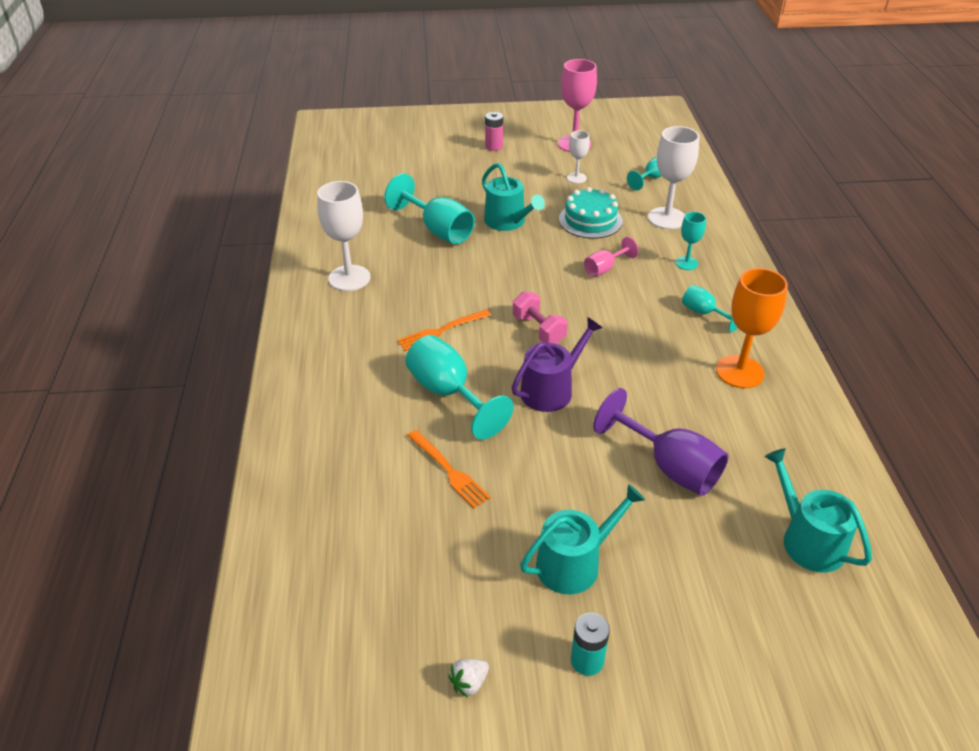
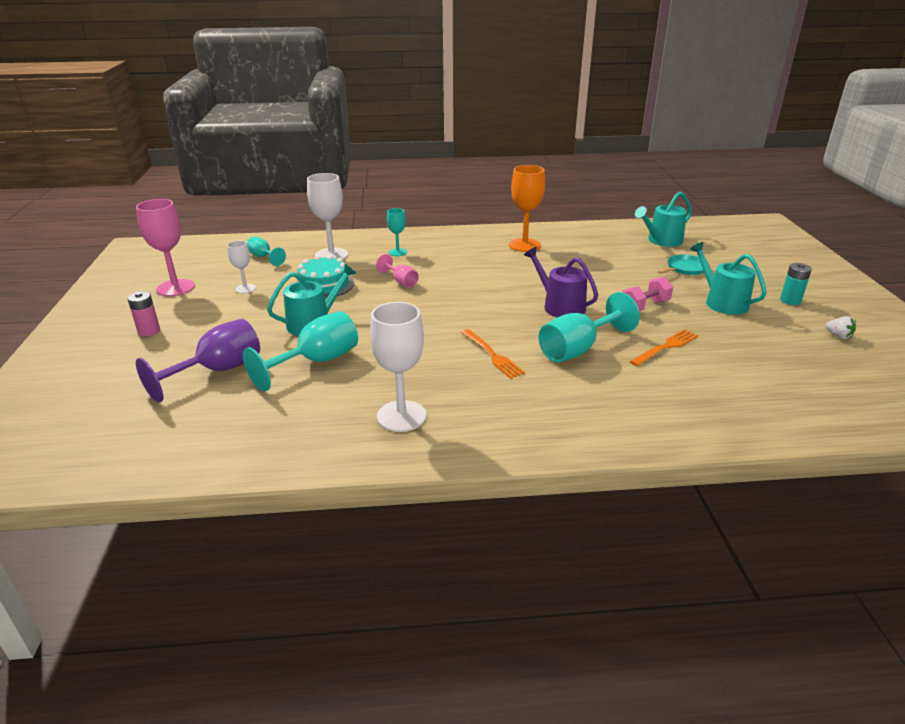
camera: 90 degrees left, 10 degrees down
pink dumbbell [513,291,568,344] -> pink dumbbell moved to [622,277,673,312]
purple goblet [593,388,729,496] -> purple goblet moved to [136,319,260,403]
turquoise goblet [682,285,738,332] -> none
none -> turquoise pan [658,254,709,275]

